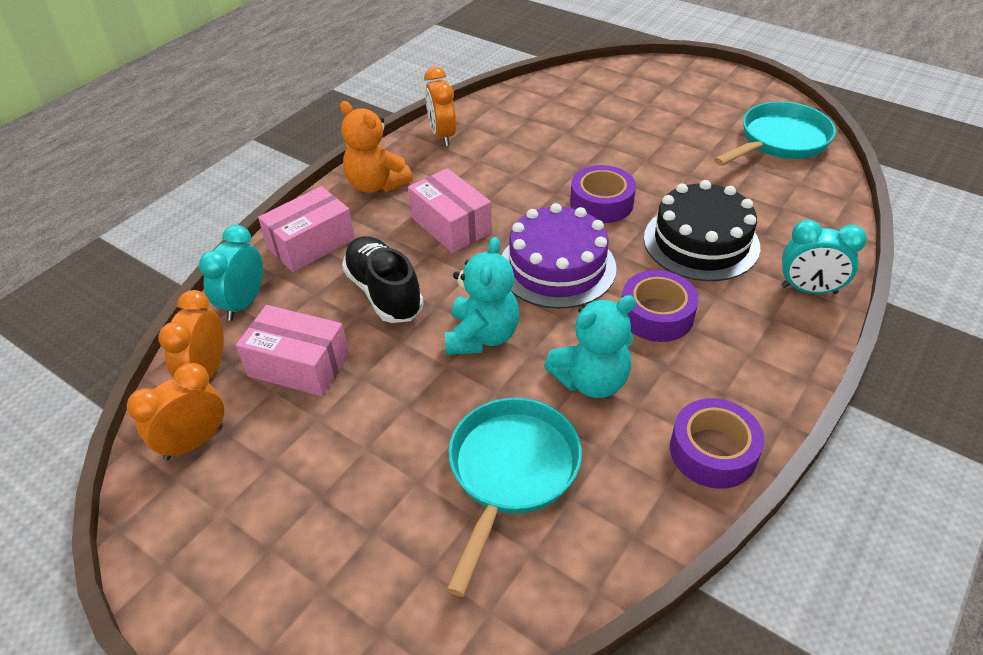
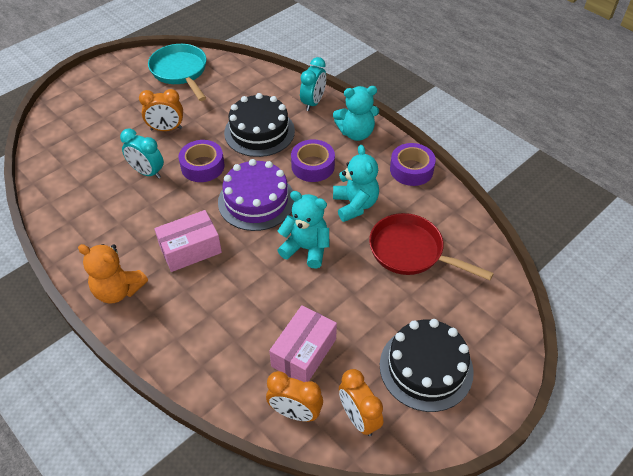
camera: 80 degrees left, 5 degrees up
turquoise clock [199,225,263,321] -> turquoise clock moved to [120,129,164,179]
pink box [258,186,355,272] -> none
orange teddy bear [340,101,413,193] -> orange teddy bear turned 60 degrees clockwise [78,244,148,303]
black shoe [342,236,424,323] -> none
orange clock [424,67,456,146] -> orange clock moved to [139,89,183,131]
turquoise pan [446,398,582,597] -> red pan [369,213,494,280]
none -> turquoise teddy bear [333,86,379,141]
none -> black cake [380,319,474,412]

